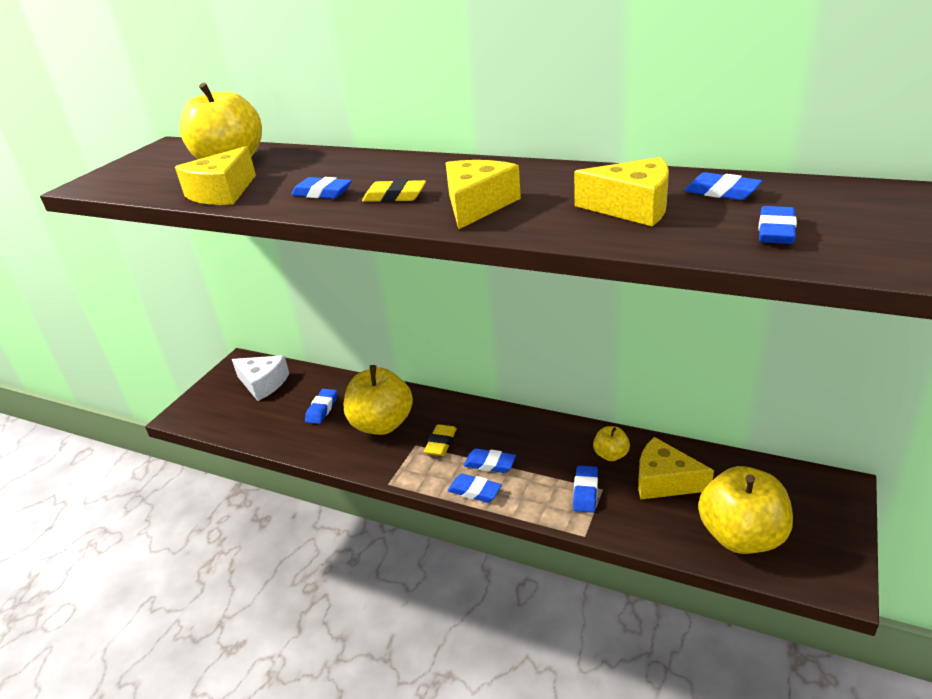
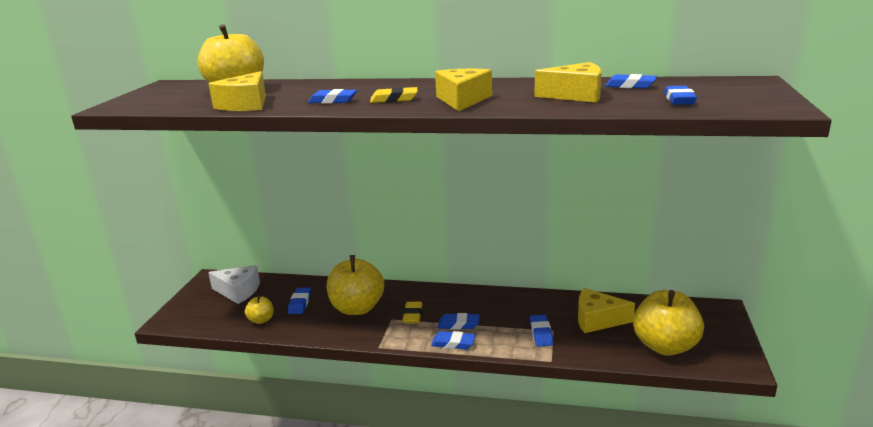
camera: 15 degrees left, 10 degrees down
yellow apple [593,426,630,461] -> yellow apple moved to [245,296,274,324]

